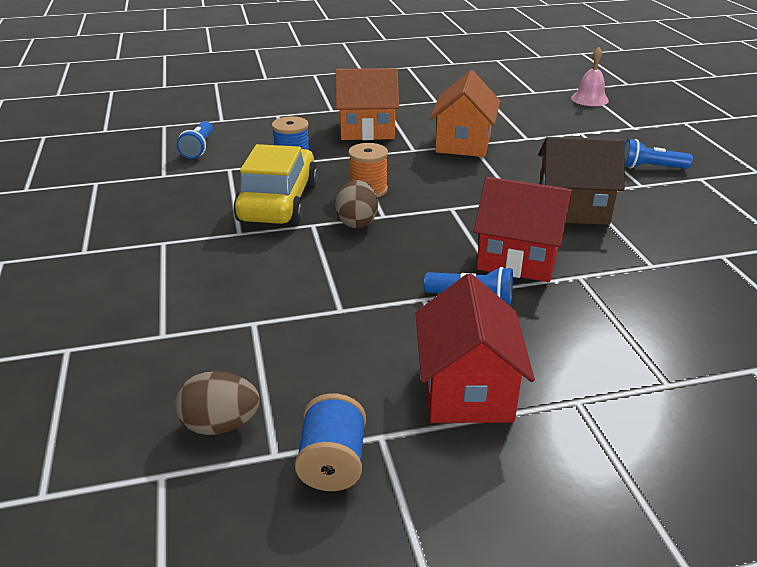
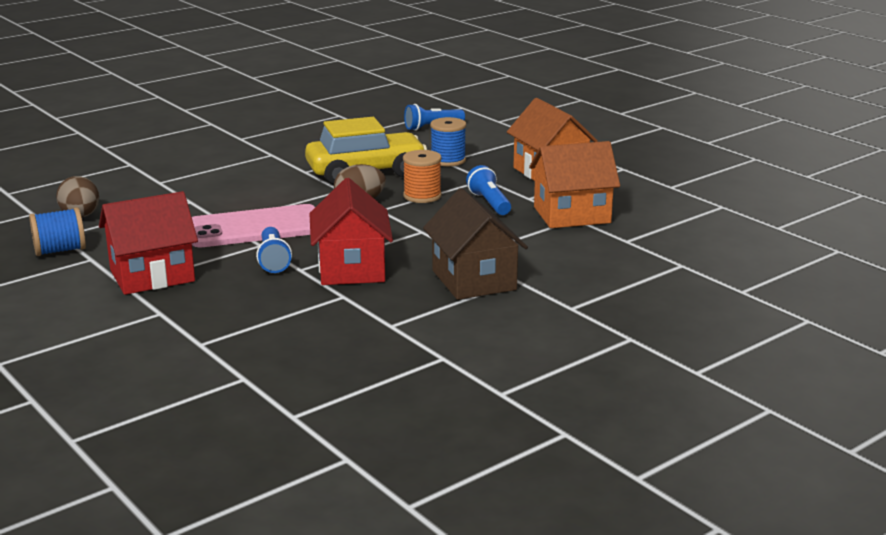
camera: 65 degrees right, 10 degrees down
pink bell [571,47,609,106] -> none
blue flashlight [625,139,693,169] -> blue flashlight moved to [466,165,511,215]
none -> pink phone [192,204,315,247]

